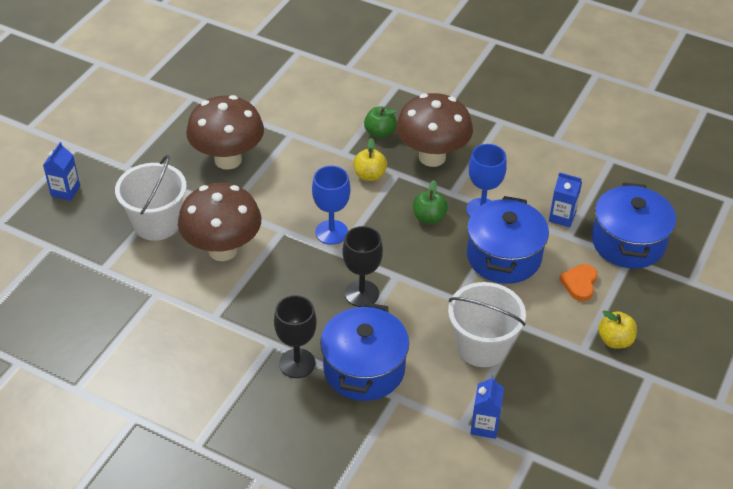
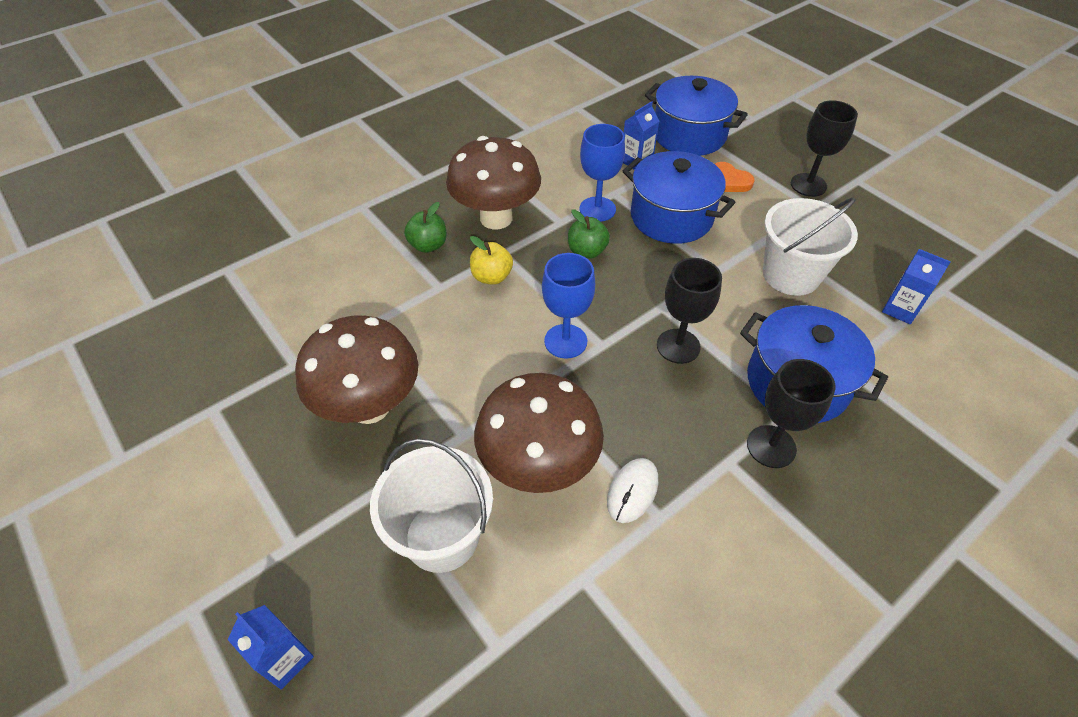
camera: 65 degrees left, 5 degrees up
yellow apple [598,310,637,349] -> black goblet [791,100,858,197]
none -> white mouse [607,458,658,523]

